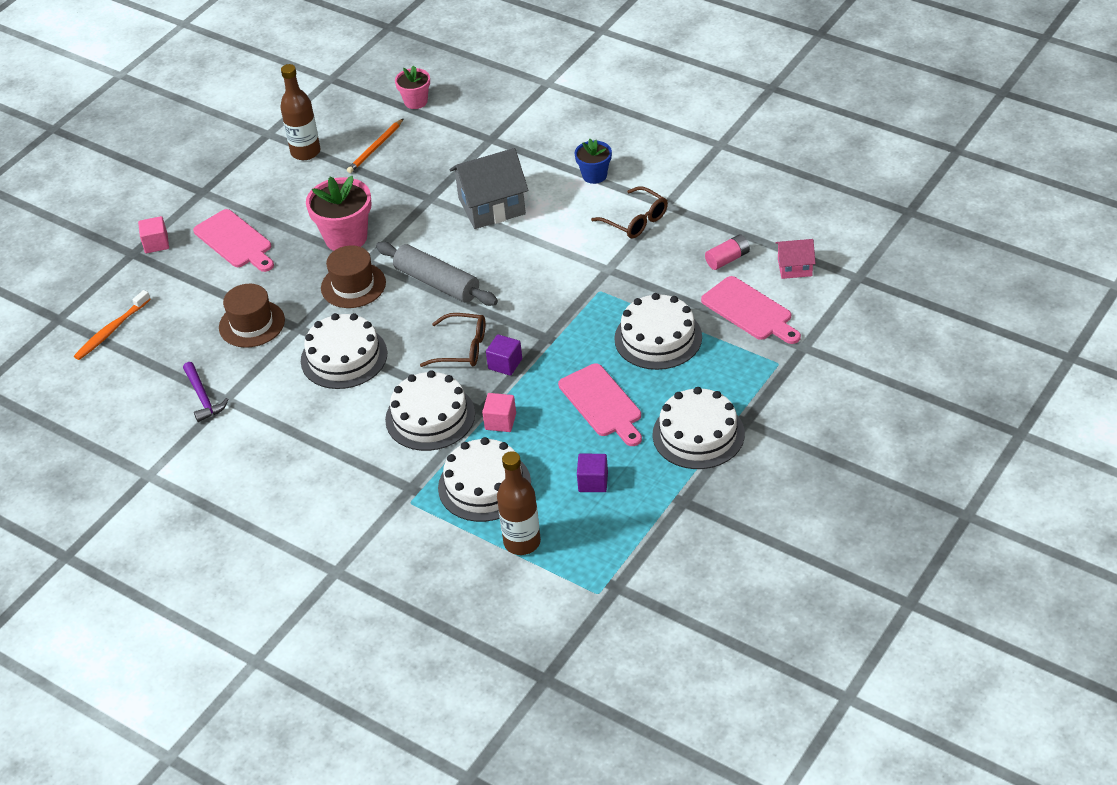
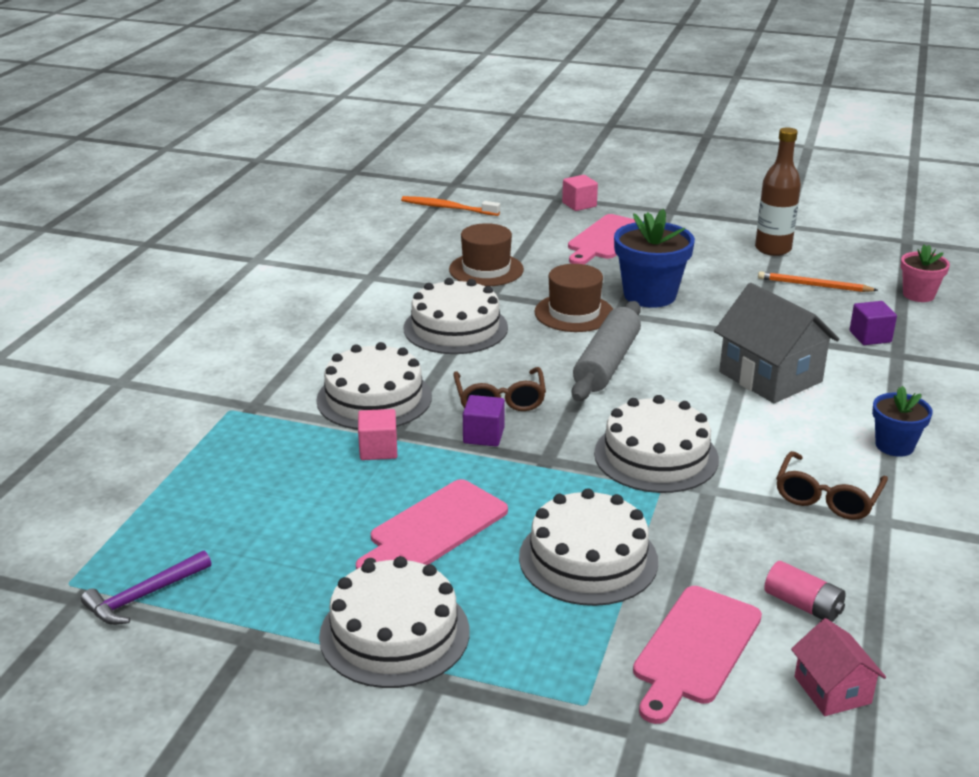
camera: 70 degrees right, 15 degrees down
purple hammer [183,362,229,422] -> purple hammer moved to [81,551,211,625]
pink flower pot [306,176,372,251] -> blue flower pot [614,209,695,308]
white cake [438,437,531,522] -> white cake moved to [594,395,719,493]
brown bottle [497,451,541,555] -> none
purple cube [577,454,608,492] -> purple cube moved to [849,301,897,345]

